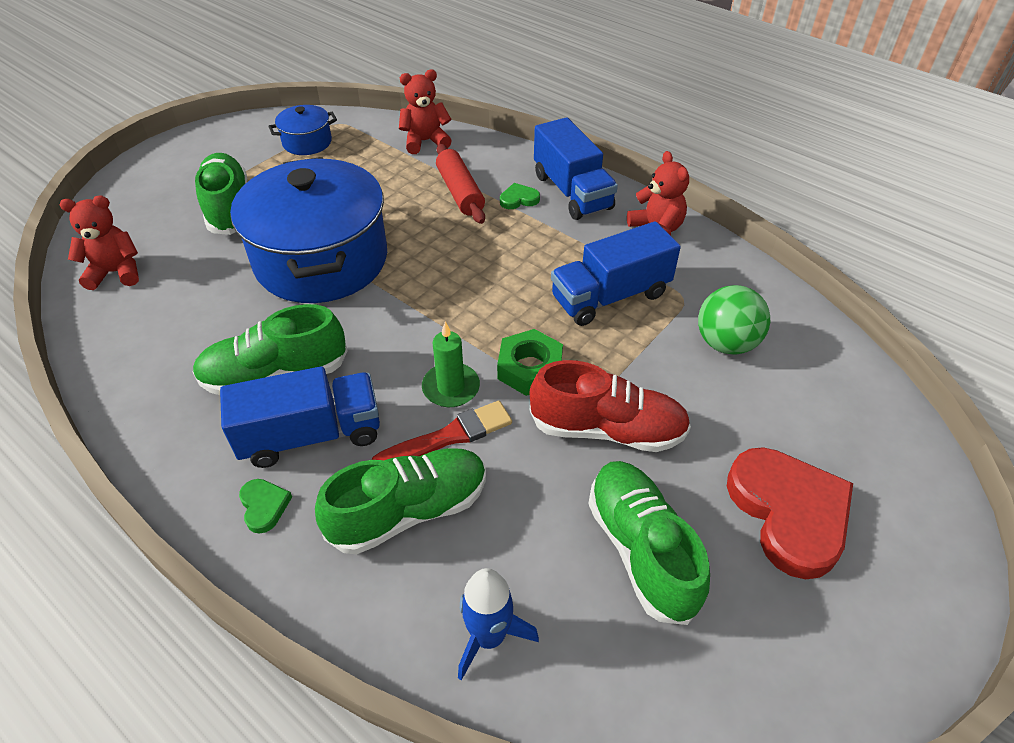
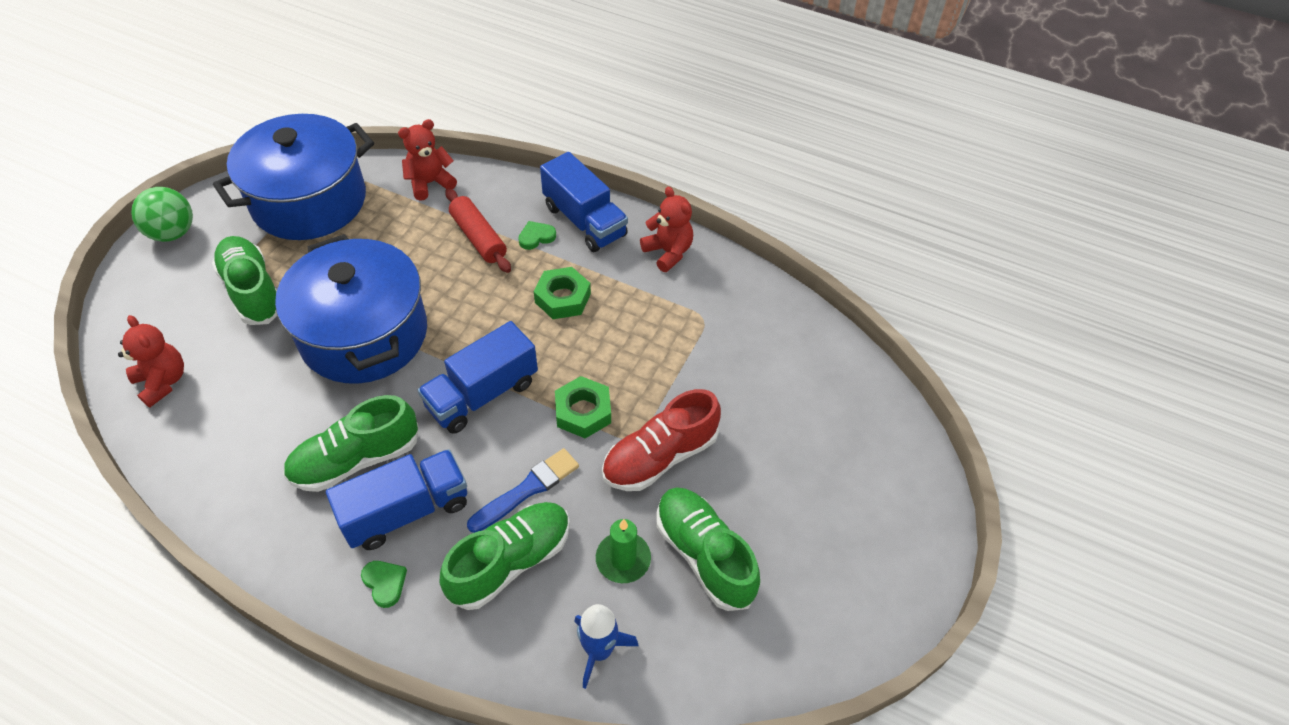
camera: 15 degrees left, 5 degrees up
red teddy bear [60,195,139,290] -> red teddy bear turned 75 degrees clockwise [118,315,184,407]
blue pot [268,105,337,155] -> blue pot [213,114,374,240], size x2.28
red brush [372,401,512,460] -> blue brush [467,448,579,533]
green candle [422,322,480,407] -> green candle moved to [596,519,651,583]
red shoe [530,360,691,452] -> red shoe turned 150 degrees clockwise [602,389,721,491]
blue truck [551,221,681,326] -> blue truck moved to [418,321,538,434]
green ball [698,285,770,355] -> green ball moved to [131,187,193,242]
red heart [727,447,853,579] -> none
none -> green nut [534,267,591,319]

